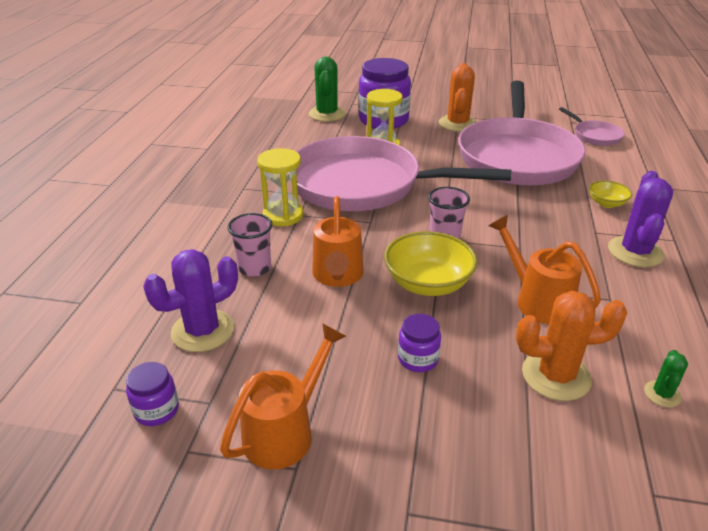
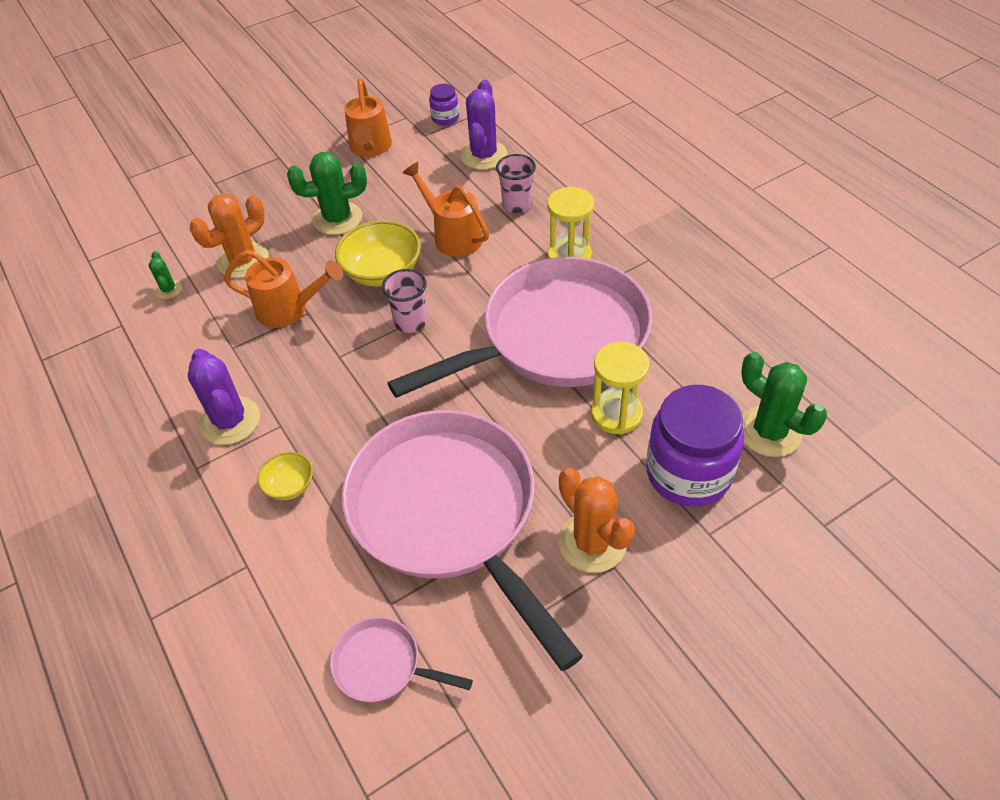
camera: 140 degrees right, 15 degrees up
purple jar [398,314,441,372] -> green cactus [287,152,367,235]

